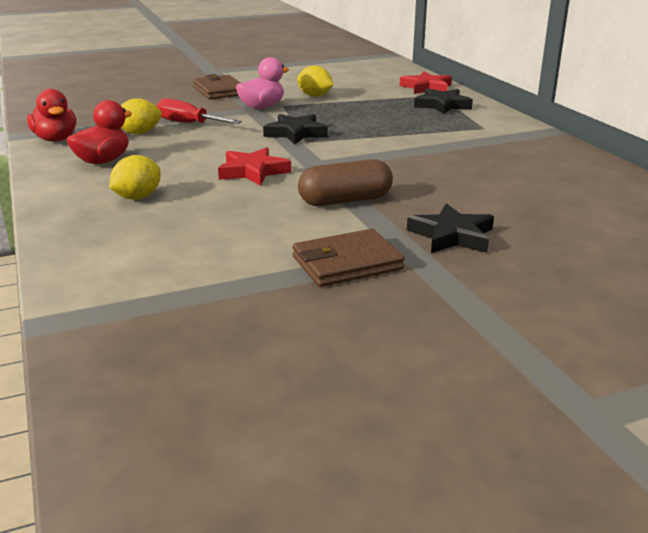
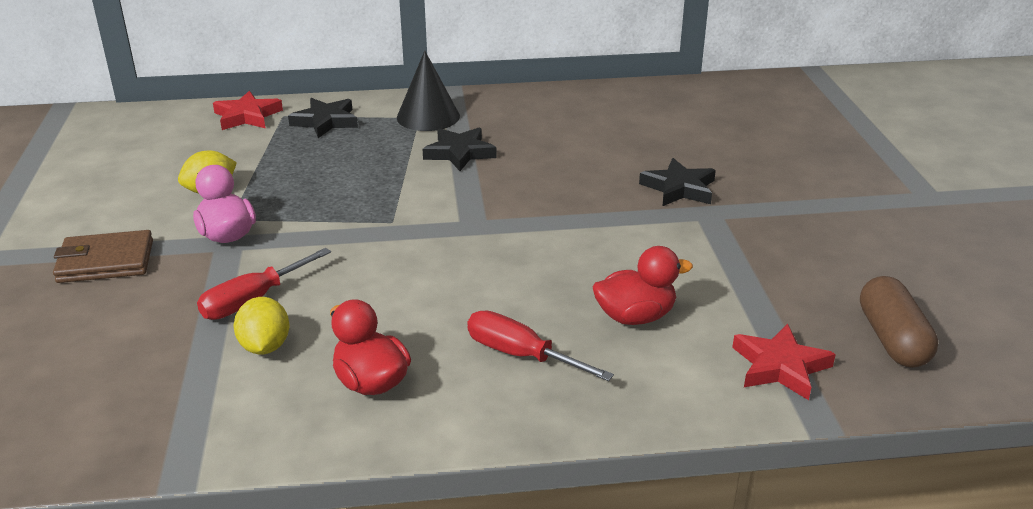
camera: 75 degrees left, 5 degrees up
red duck [27,89,76,142] -> red duck moved to [593,246,693,325]
yellow lemon [109,155,161,200] -> red screwdriver [467,310,614,381]
red star [218,147,291,186] -> red star moved to [732,324,836,400]
black star [263,114,328,144] -> black star moved to [423,128,497,171]
brown wallet [292,229,405,287] -> none
brown capsule [298,159,393,206] -> brown capsule moved to [860,276,938,368]
none -> black cone [397,51,460,131]

